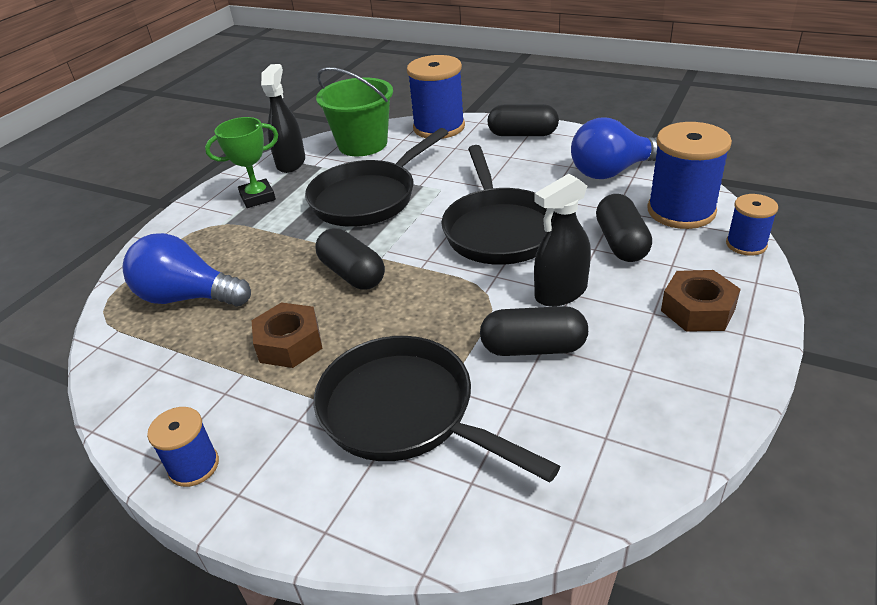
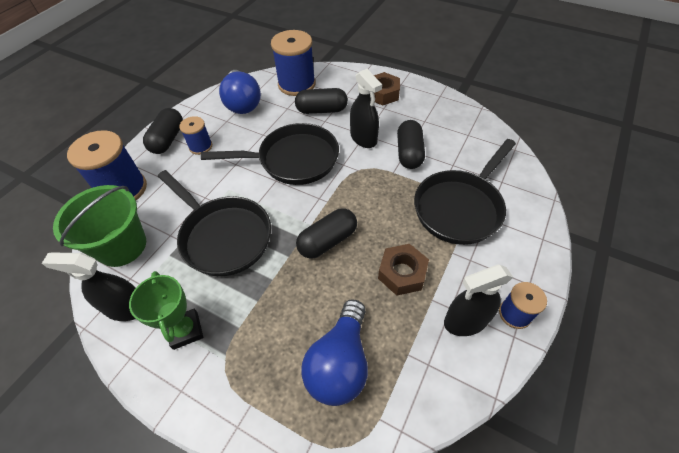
camera: 90 degrees left, 15 degrees up
blue spool [726,194,778,256] -> blue spool moved to [179,116,212,155]
none -> black spray bottle [444,264,513,336]

